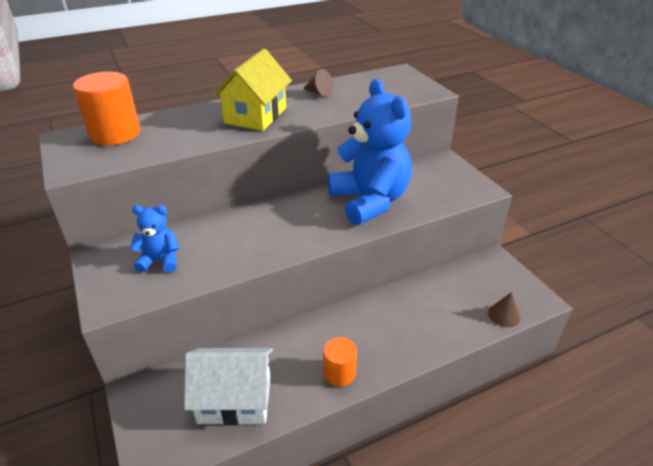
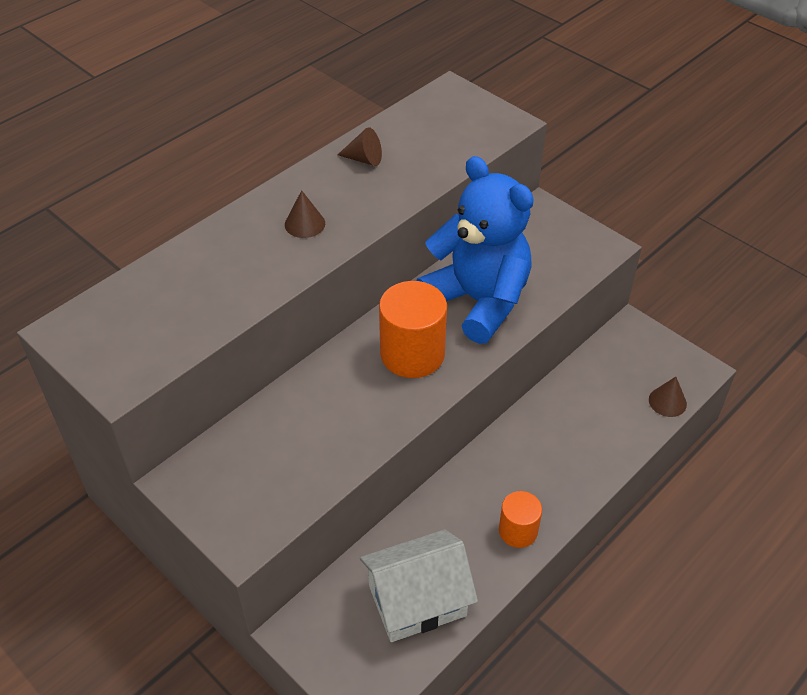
camera: 20 degrees left, 10 degrees up
orange cylinder [73,72,140,145] -> orange cylinder moved to [379,281,447,378]
blue teddy bear [129,205,179,273] -> none
yellow house [213,49,292,131] -> brown cone [285,190,325,238]

